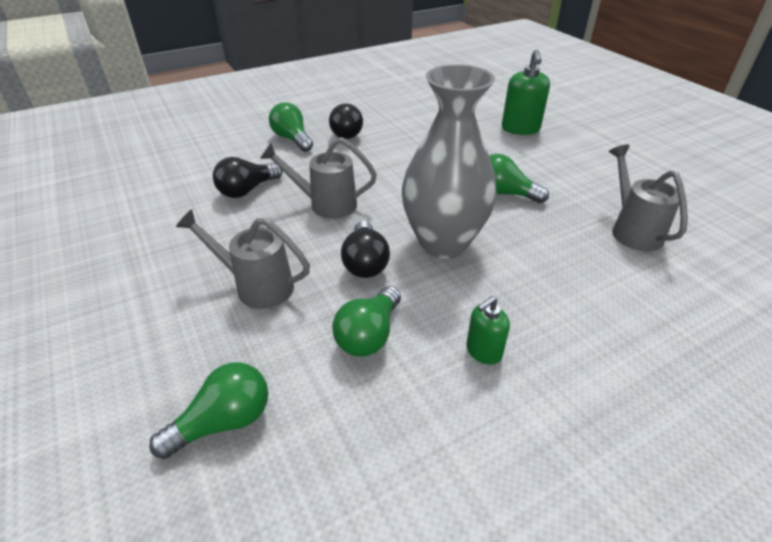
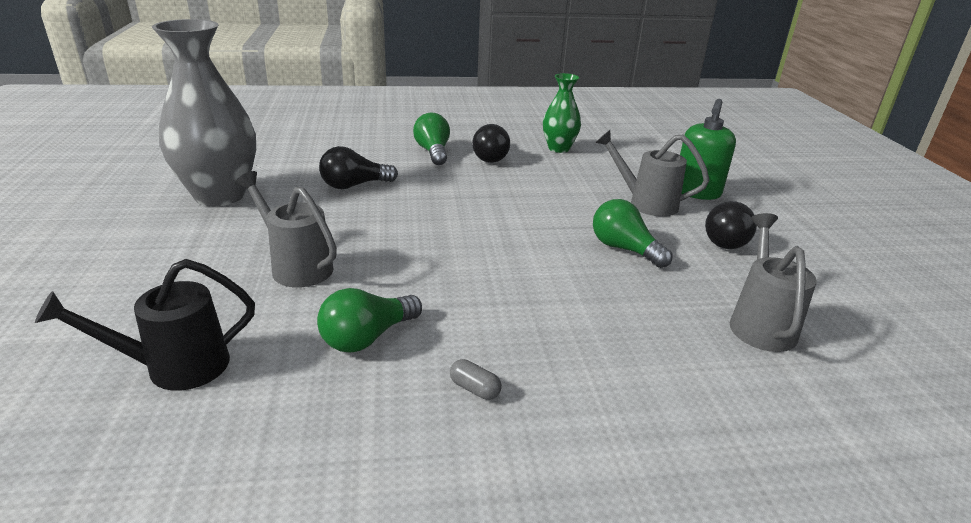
camera: 20 degrees right, 10 degrees down
green light bulb [149,362,268,459] -> black watering can [35,259,255,391]
grey watering can [260,137,377,219] -> grey watering can moved to [595,130,709,217]
black light bulb [341,221,390,278] -> black light bulb moved to [705,201,757,249]
grey vase [402,64,497,258] -> grey vase moved to [152,19,256,206]
green soap dispenser [466,296,510,365] -> grey capsule [450,359,502,400]
none -> green vase [543,73,581,153]

